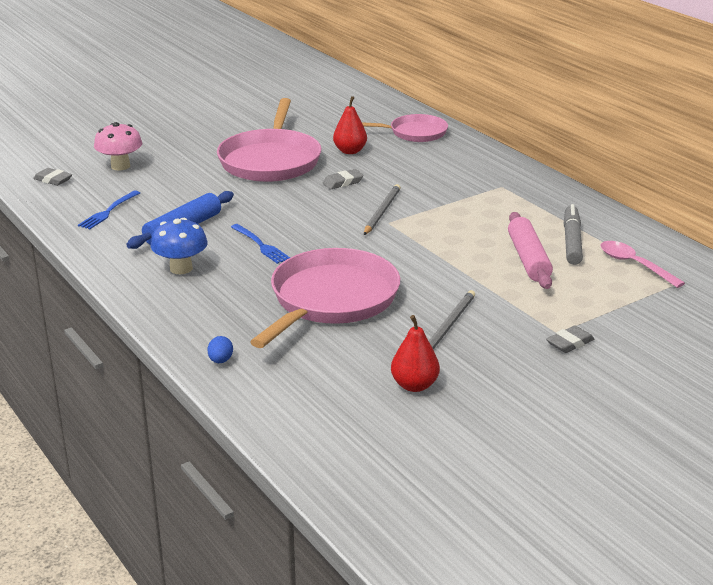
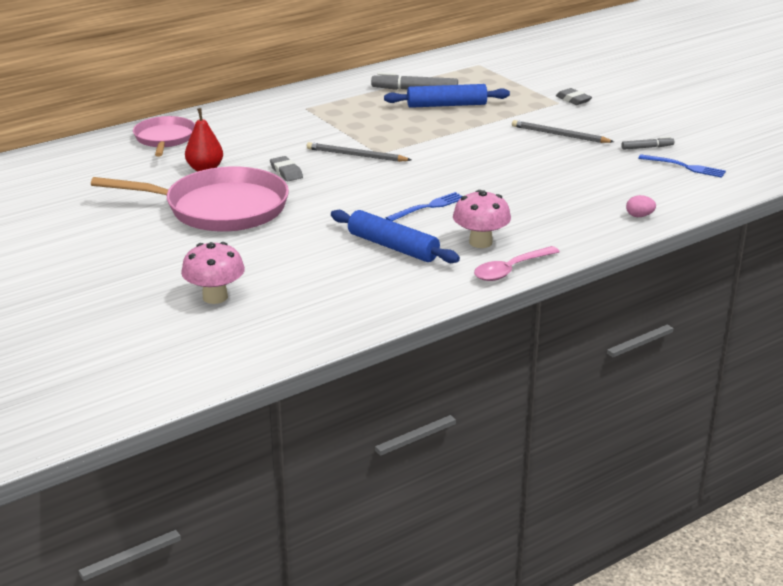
camera: 90 degrees left, 0 degrees up
grey eraser [33,168,72,186] -> none
blue fork [78,191,140,229] -> blue fork moved to [638,154,726,178]
blue mushroom [151,218,208,274] -> pink mushroom [453,190,511,248]
blue egg [208,336,233,363] -> pink egg [626,195,656,217]
pink pan [250,248,400,348] -> none
red pear [391,315,440,392] -> grey marker [621,136,674,150]
pink rolling pin [508,212,553,289] -> blue rolling pin [384,84,510,108]
pink spoon [600,241,685,288] -> pink spoon moved to [474,246,560,281]

